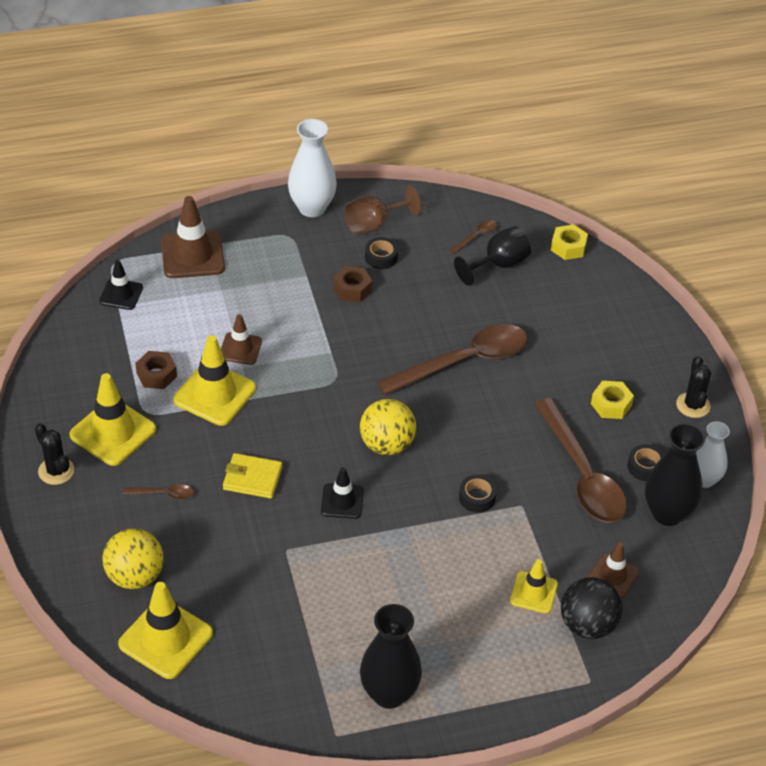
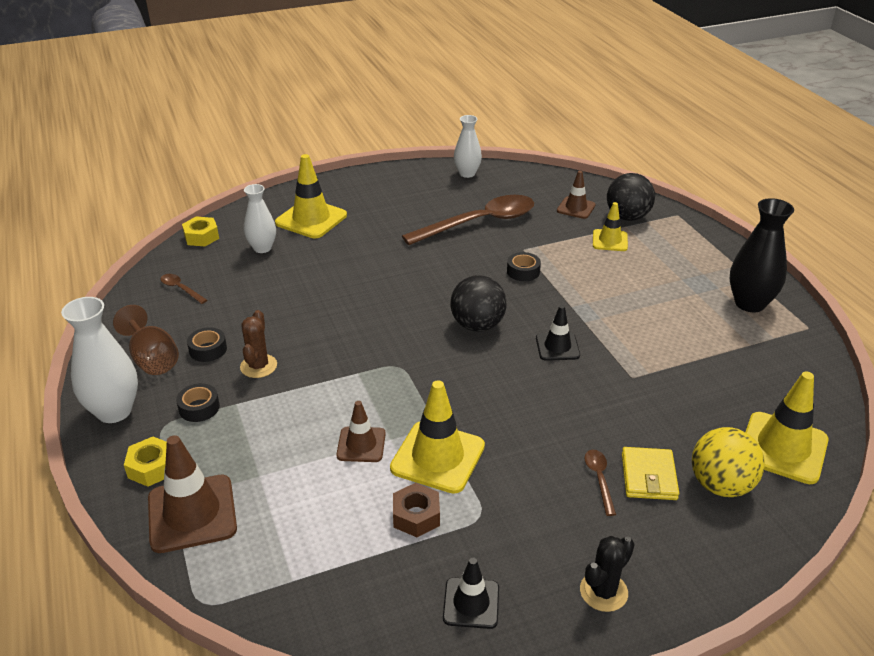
camera: 95 degrees left, 10 degrees down
yellow traffic cone [69,373,156,466] -> yellow traffic cone moved to [275,154,347,238]
black traffic cone [99,260,143,310] -> black traffic cone moved to [443,558,499,629]
yellow wallet [223,453,282,499] -> yellow wallet moved to [622,447,679,500]
brown nut [333,266,372,302] -> brown cactus [240,310,277,378]
yellow ball [360,399,416,455] -> black ball [450,275,507,332]
brown spoon [377,324,527,395] -> none
black goblet [454,226,531,286] -> none
yellow nut [591,381,634,419] -> yellow nut moved to [124,437,167,487]
black tape [627,444,664,481] -> black tape moved to [176,383,220,422]
black vase [645,423,705,526] -> none
black cactus [676,356,711,418] -> none
none -> white vase [244,184,276,253]

